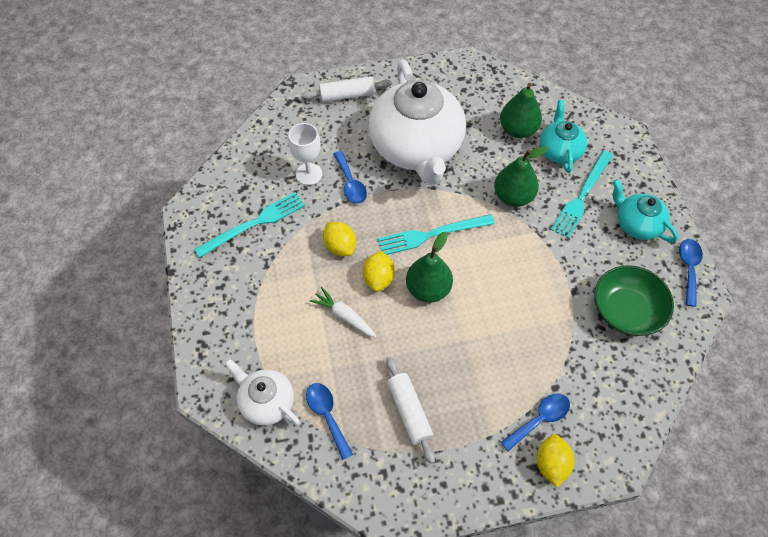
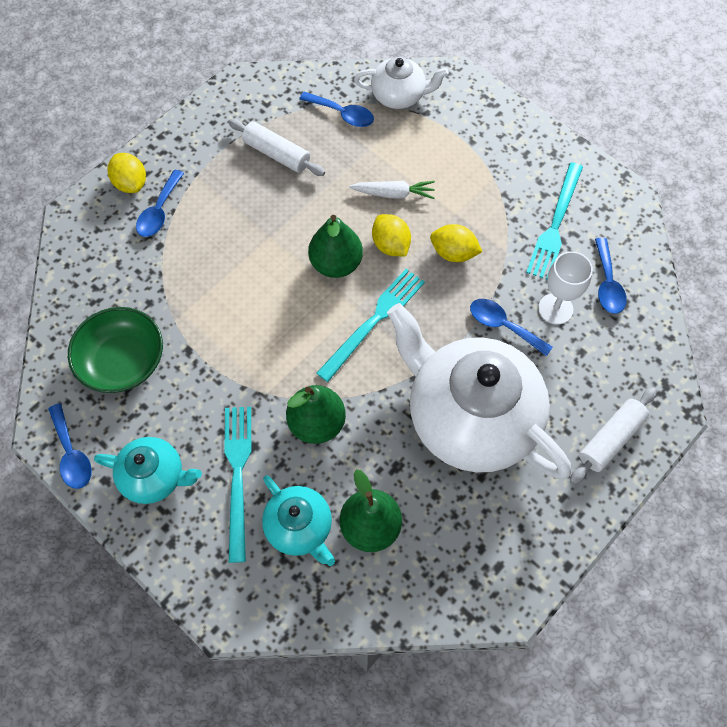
camera: 145 degrees right, 5 degrees up
none -> blue spoon [595,238,627,314]

